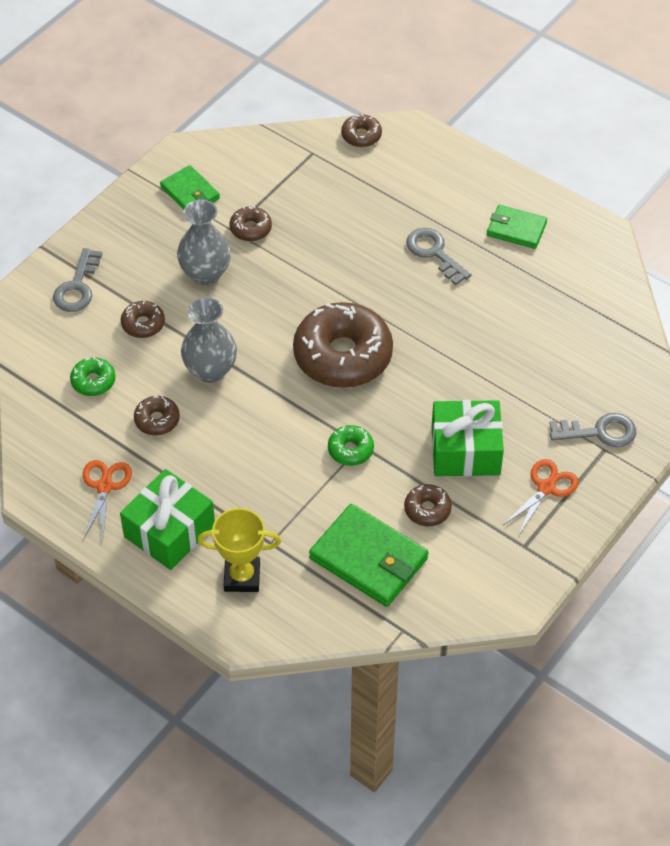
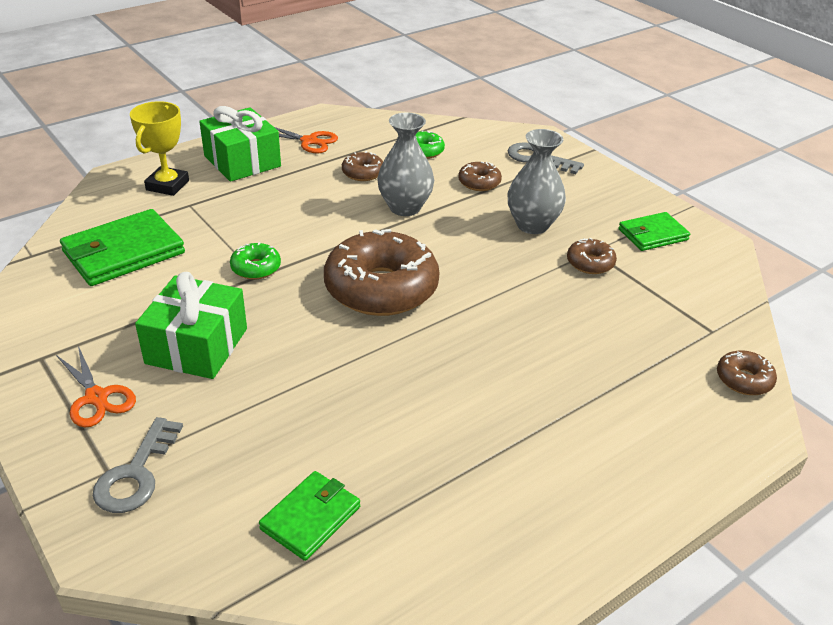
camera: 105 degrees right, 15 degrees down
brown donut [404,484,452,526] -> none
grey key [406,228,471,285] -> none
green wallet [487,205,547,249] -> green wallet moved to [259,471,360,561]

